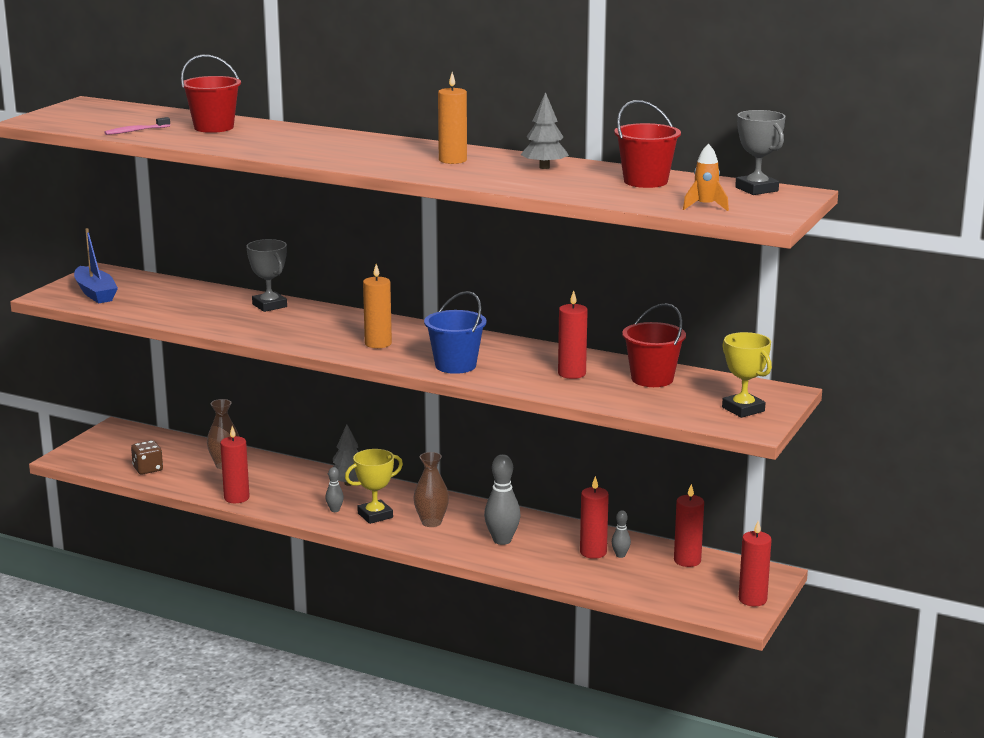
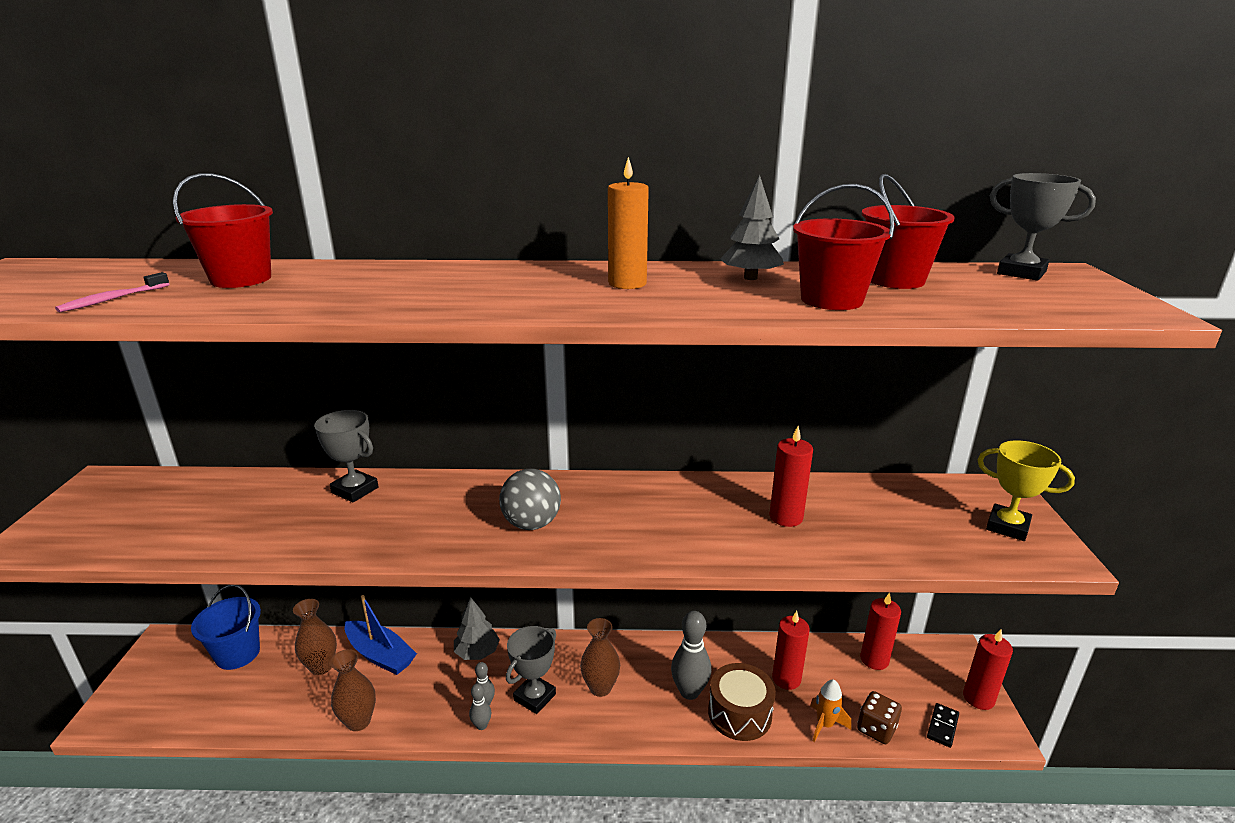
camera: 25 degrees left, 5 degrees up
blue boat [74,228,118,303] -> blue boat moved to [345,595,417,675]
brown dice [131,440,163,474] -> brown dice moved to [857,691,902,744]
red candle [220,426,250,503] -> brown vase [330,649,376,731]
yellow trophy [345,449,403,524] -> grey trophy [506,626,556,714]
orange candle [363,264,392,348] -> grey ball [499,469,561,530]
blue bucket [424,291,487,374] -> blue bucket moved to [191,585,261,670]
grey bowling pin [612,510,631,558] -> grey bowling pin moved to [469,683,491,730]
red bucket [622,303,686,387] -> red bucket moved to [793,184,894,310]
orange rocket [683,144,729,211] -> orange rocket moved to [810,679,851,742]
none -> brown drum [708,663,776,741]
none -> black domino [927,703,959,748]

